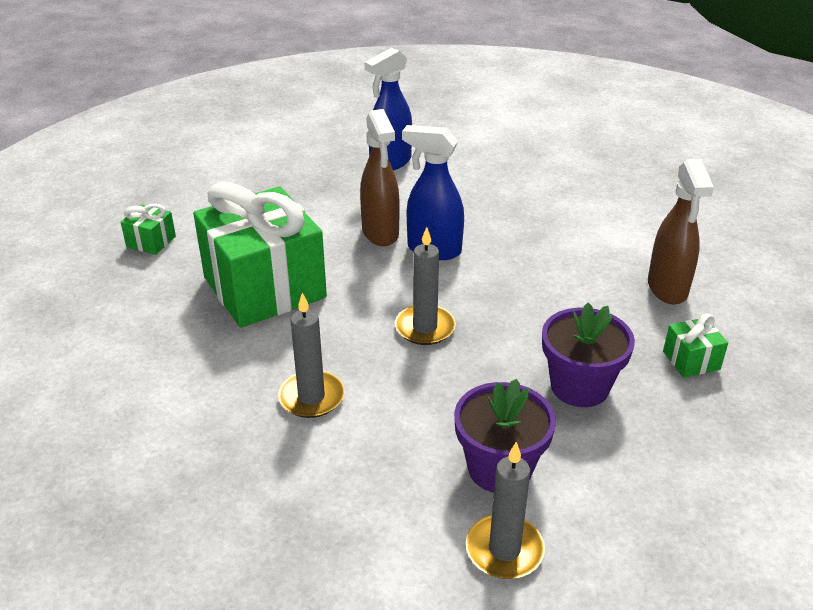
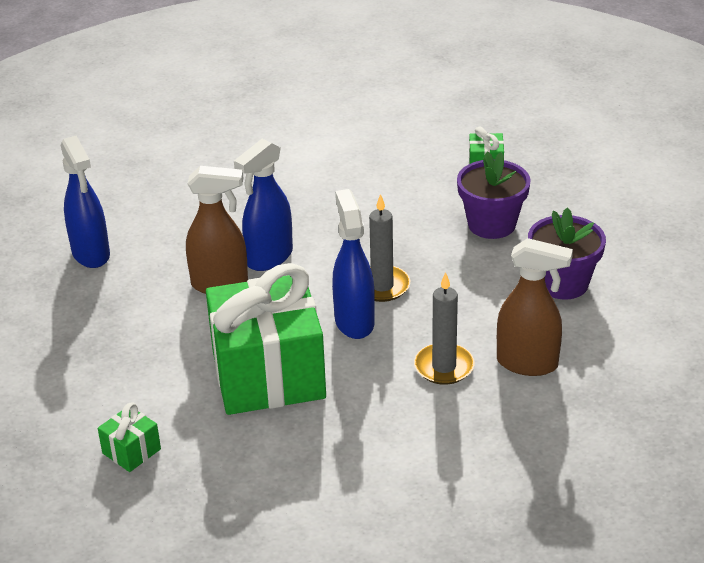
camera: 70 degrees left, 0 degrees up
grey candle [466,442,545,579] -> none
brown spray bottle [648,159,714,305] -> brown spray bottle moved to [497,238,573,376]
none -> blue spray bottle [332,189,375,339]

